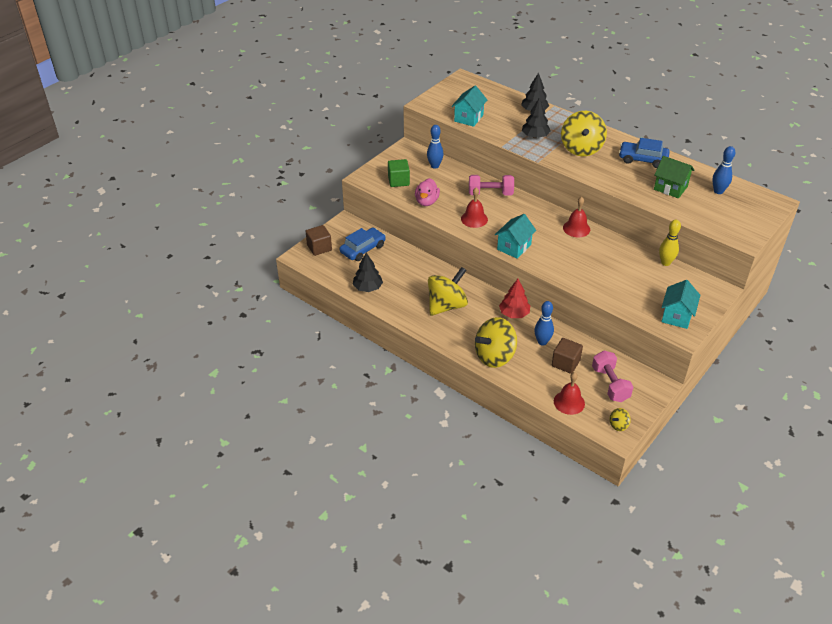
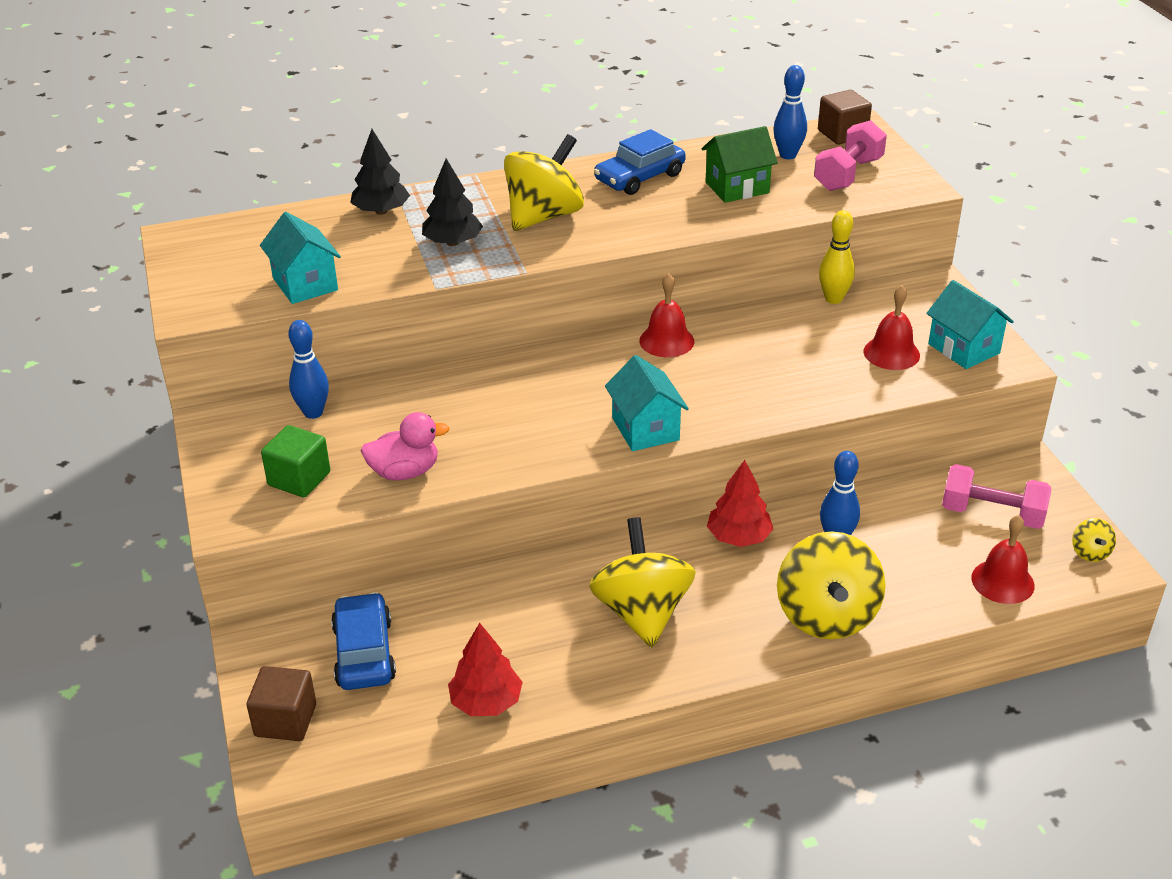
camera: 55 degrees left, 5 degrees down
black tree [353,253,383,292] -> red tree [448,623,523,716]
pink duck [415,178,440,206] -> pink duck turned 60 degrees counterclockwise [361,412,450,480]
red bell [461,187,488,228] -> red bell moved to [864,285,920,370]
pink dumbbell [469,175,514,195] -> pink dumbbell moved to [814,120,887,191]
brown cube [552,338,583,374] -> brown cube moved to [818,90,872,145]
yellow spinning top [561,111,607,156] -> yellow spinning top turned 90 degrees counterclockwise [504,134,584,231]

